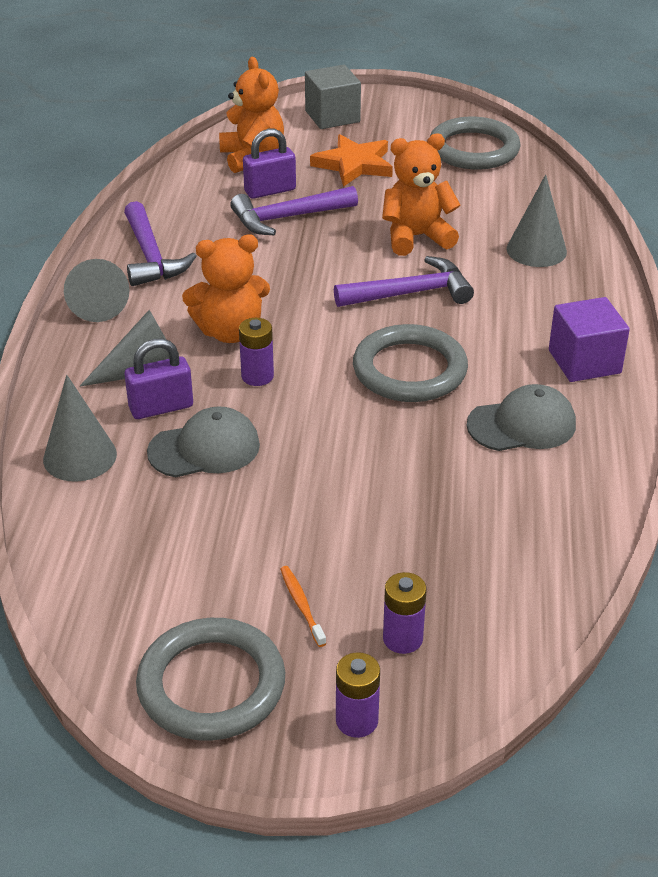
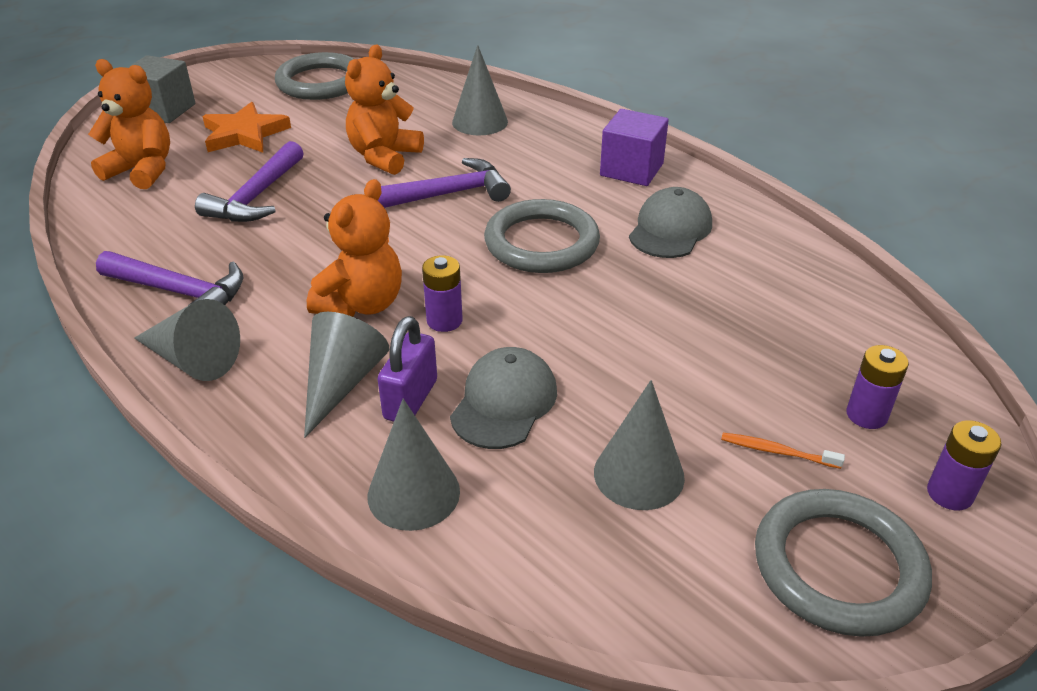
camera: 50 degrees left, 0 degrees up
purple padlock [243,129,296,199] -> none
purple hammer [334,256,474,307] -> purple hammer turned 45 degrees clockwise [378,158,511,208]
none -> grey cone [594,380,685,510]

